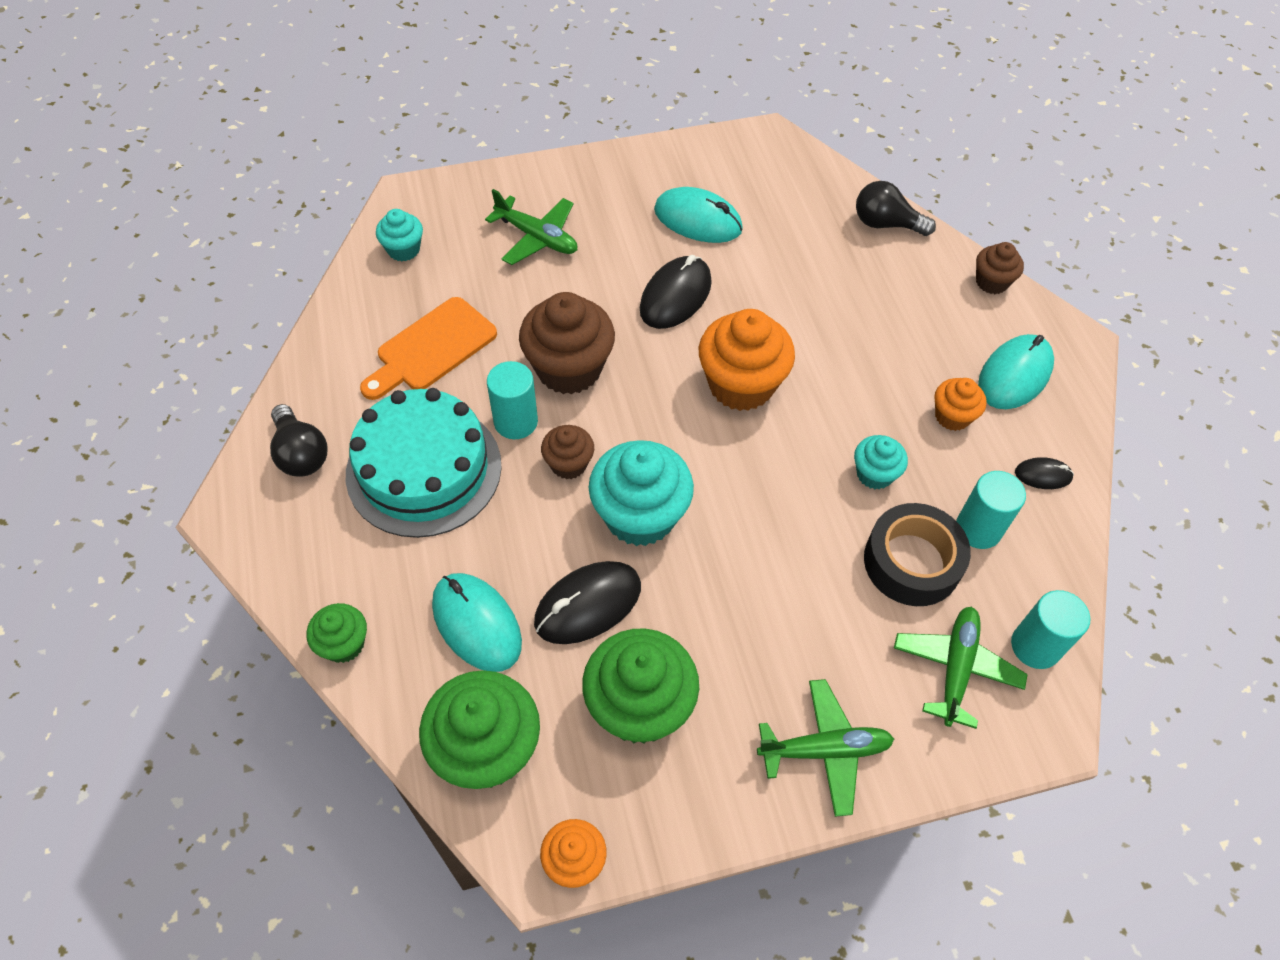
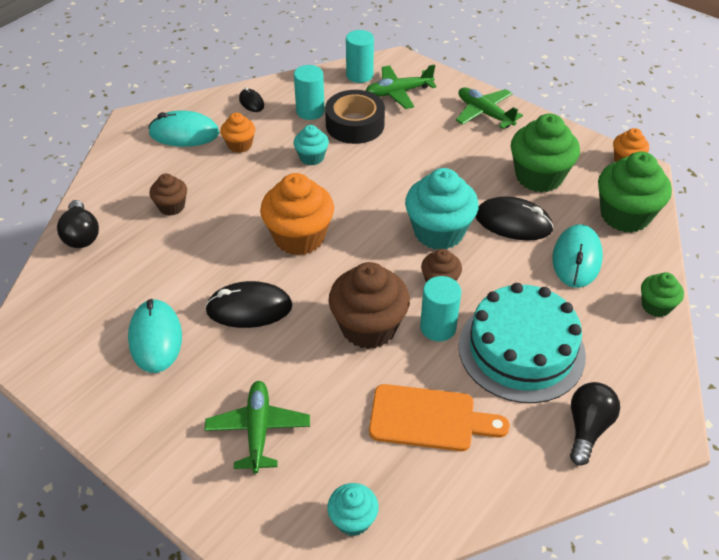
camera: 125 degrees left, 10 degrees down
brown cupcake [976,242,1024,294] -> brown cupcake moved to [149,174,187,216]

